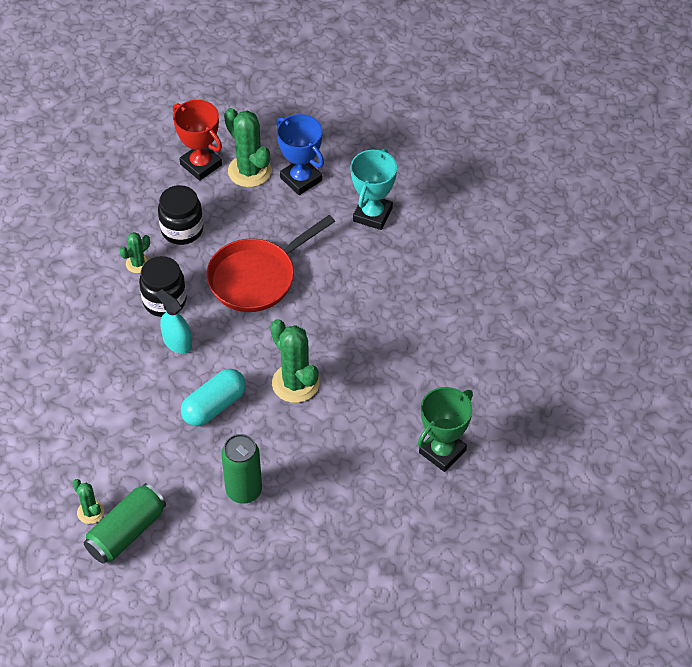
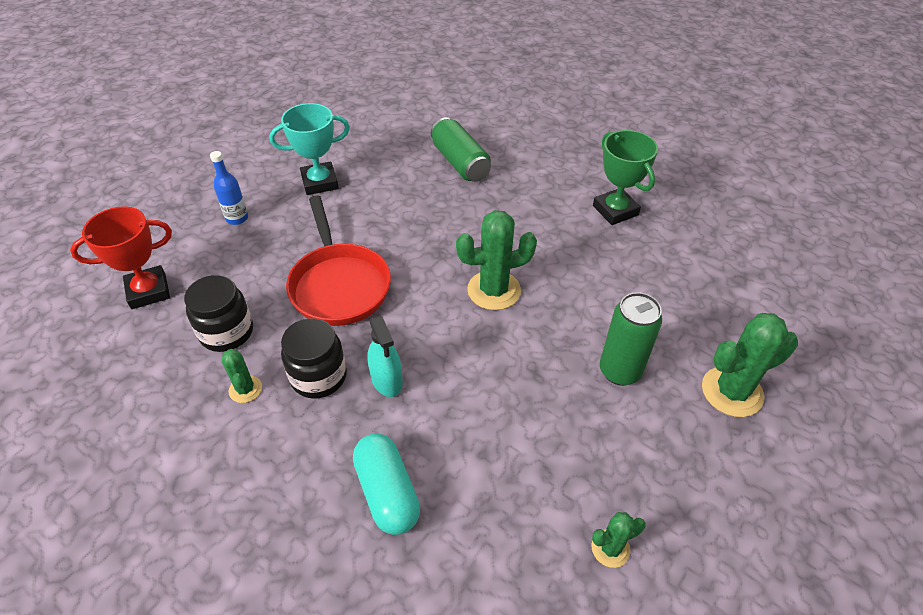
camera: 70 degrees left, 5 degrees down
green can [84,483,166,564] -> green can moved to [431,117,491,182]
turquoise spray bottle [156,289,192,354] -> turquoise spray bottle turned 90 degrees counterclockwise [367,316,403,397]
turquoise capsule [181,369,246,427] -> turquoise capsule moved to [353,433,420,535]
green cactus [224,108,271,187] -> green cactus moved to [702,313,798,417]
blue trophy [276,114,324,195] -> blue bottle [210,151,248,225]
turquoise trophy [350,149,397,230] -> turquoise trophy turned 60 degrees counterclockwise [269,103,350,195]

